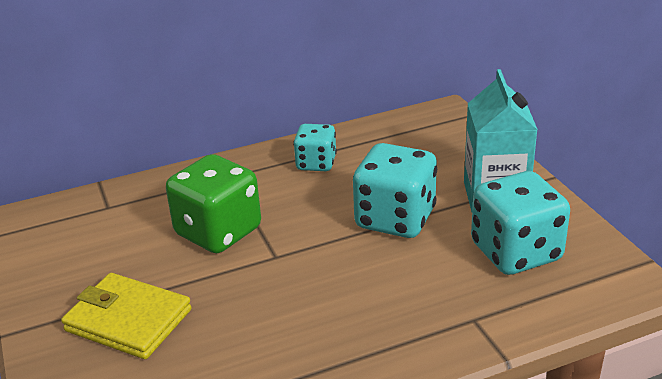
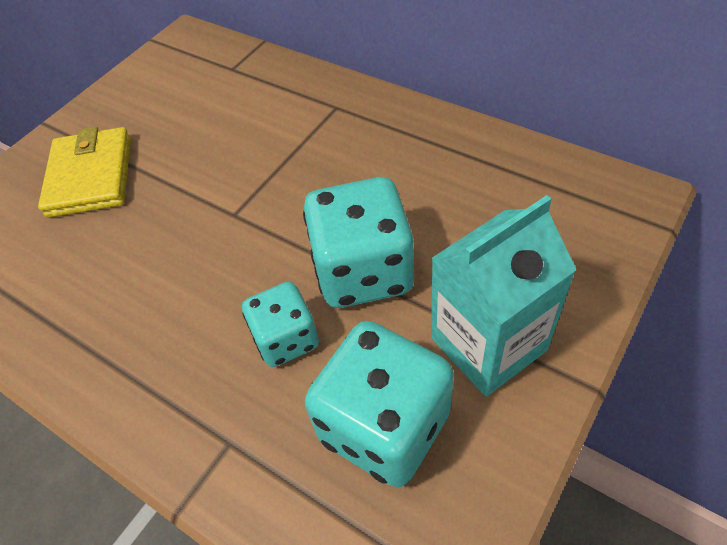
camera: 60 degrees right, 20 degrees up
green dice [166,154,261,253] -> none
turquoise dice [293,124,337,171] -> turquoise dice moved to [242,281,319,367]

